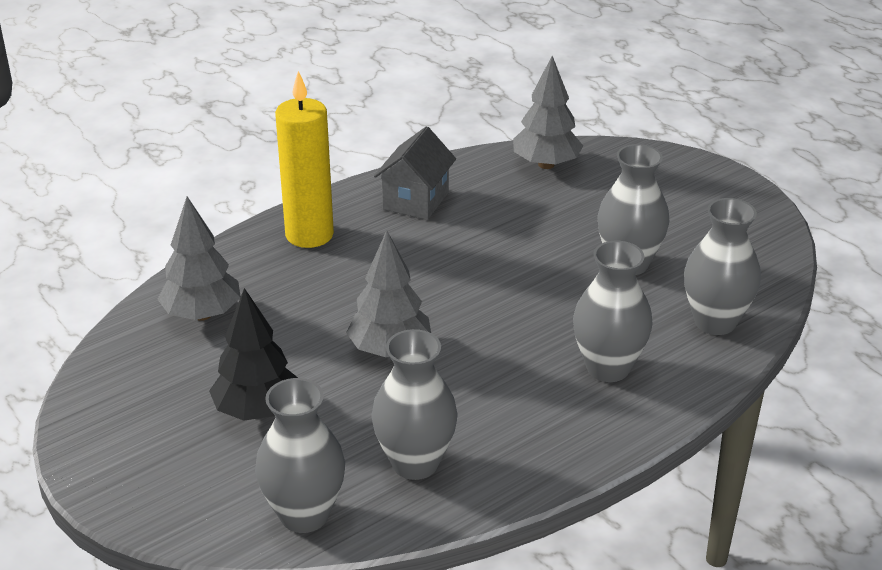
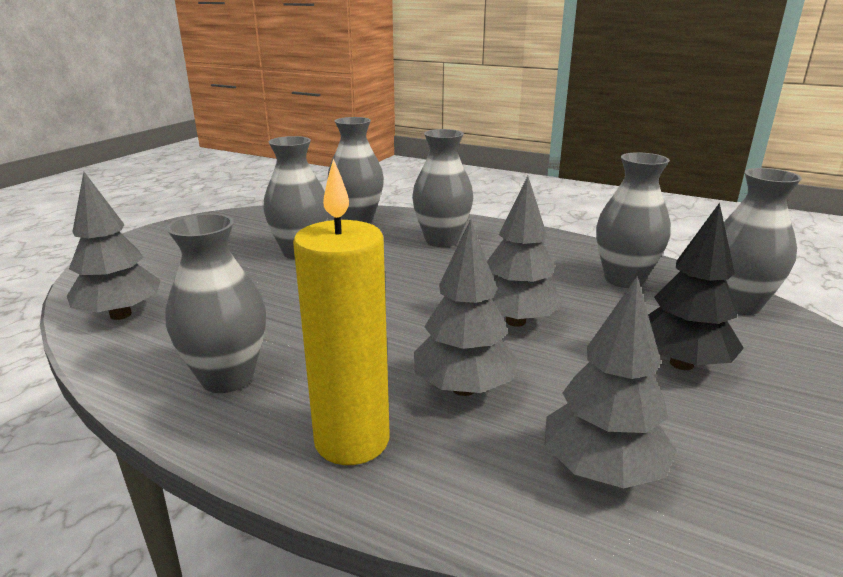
camera: 115 degrees left, 10 degrees down
grey house [374,126,456,220] -> grey vase [165,213,266,393]
none -> grey tree [414,219,519,396]

